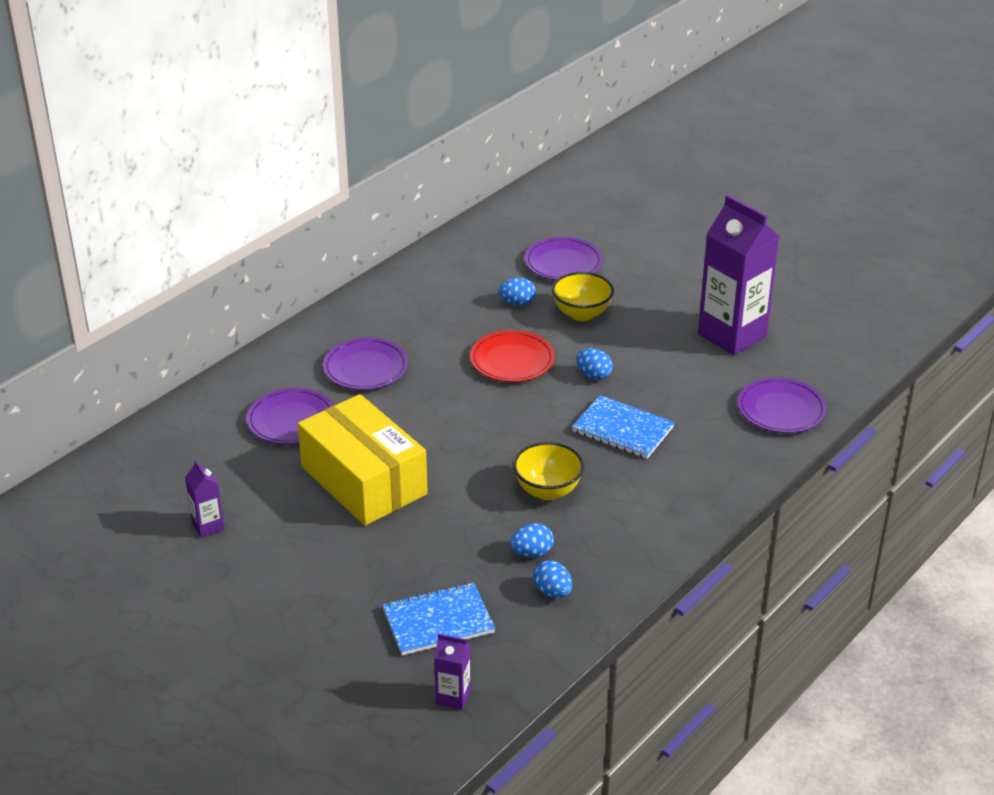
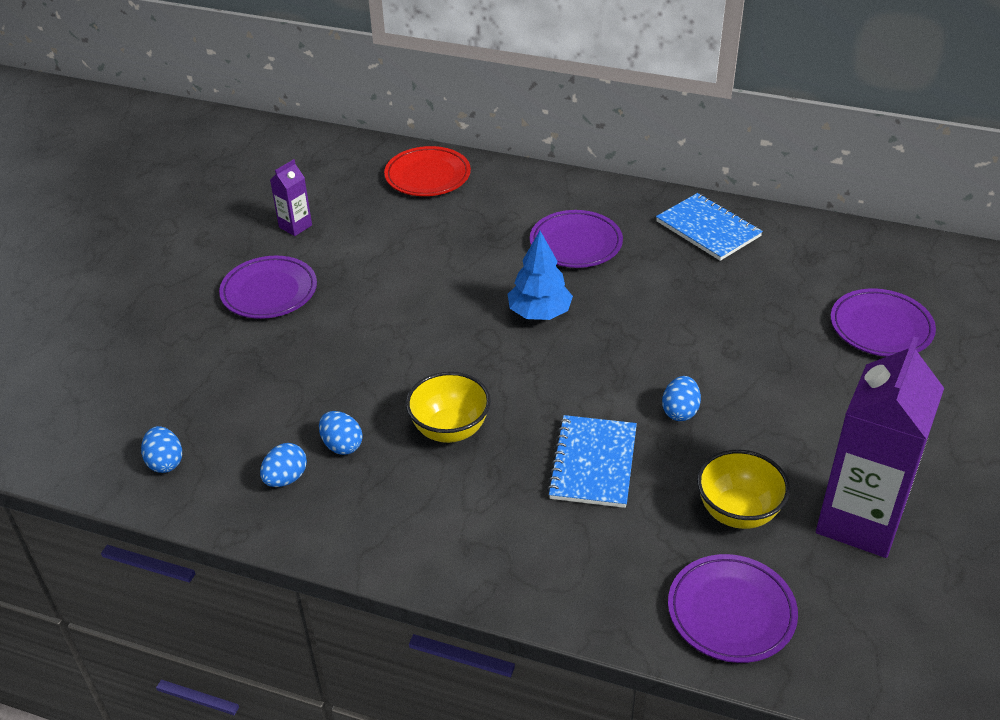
camera: 70 degrees right, 5 degrees up
purple plate [246,388,334,444] -> purple plate moved to [219,256,317,319]
yellow box [298,394,428,526] -> none
blue notebook [382,582,495,655] -> blue notebook moved to [656,193,763,261]
purple carton [434,633,471,710] -> none
red plate [470,330,555,382] -> red plate moved to [384,146,471,196]
blue egg [499,278,536,306] -> blue egg moved to [141,426,182,473]
yellow bowl [552,272,614,321] -> yellow bowl moved to [697,450,790,529]
none -> blue tree [508,231,573,320]

